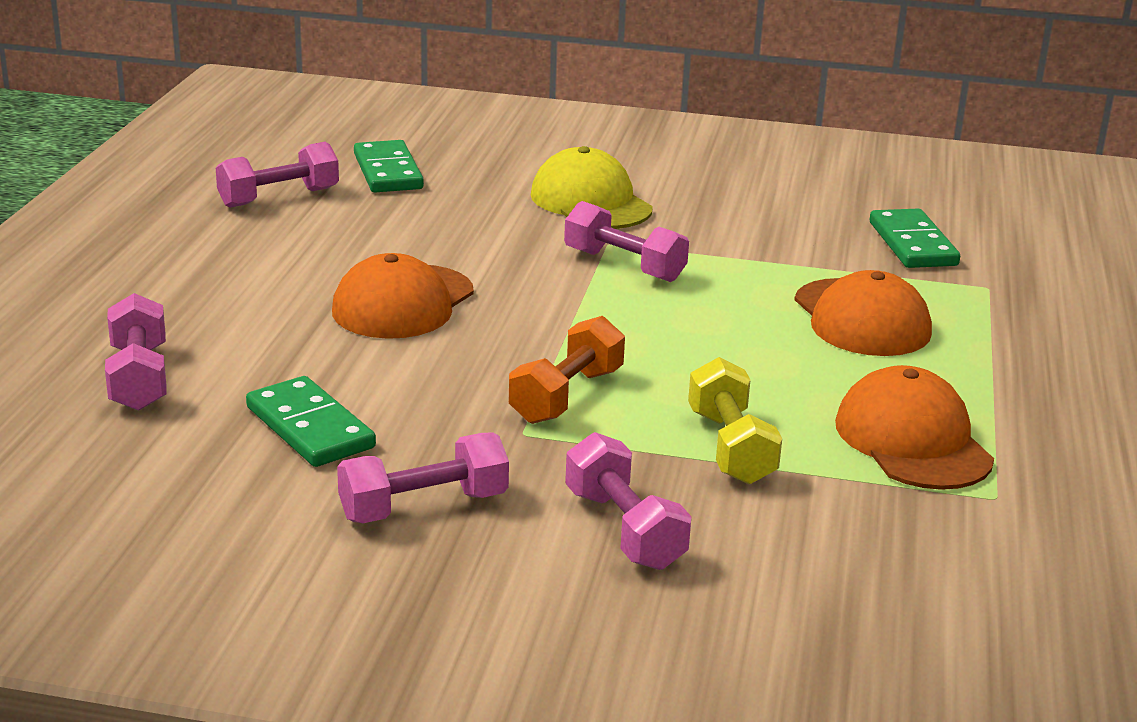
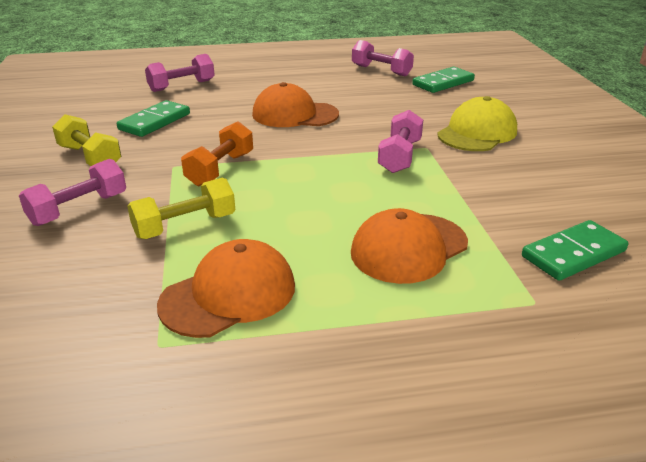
camera: 70 degrees right, 5 degrees up
pink dumbbell [337,432,509,523] -> yellow dumbbell [52,114,121,166]
orange dumbbell [509,316,625,424] -> orange dumbbell turned 75 degrees counterclockwise [181,122,253,186]

